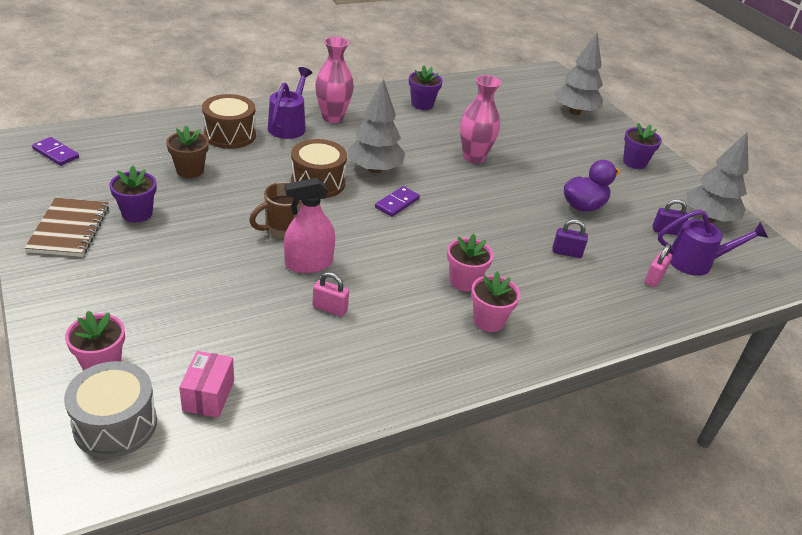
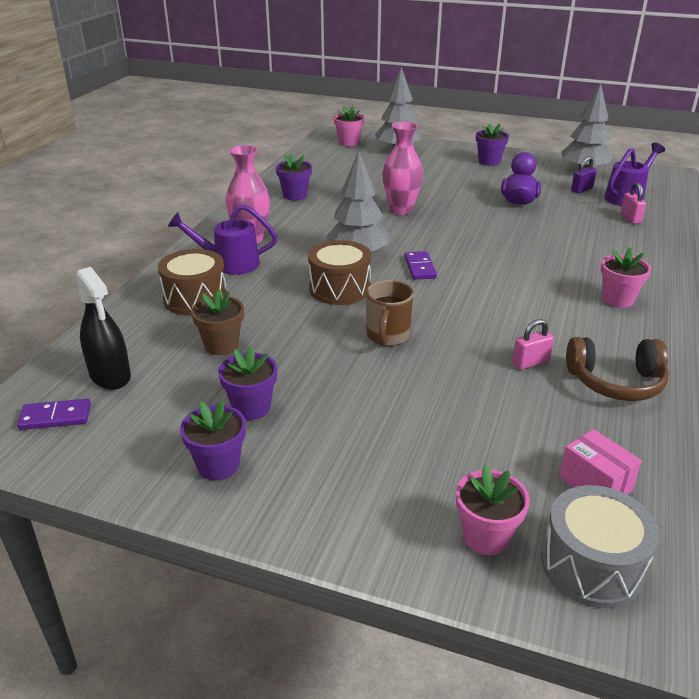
camera: 40 degrees left, 5 degrees down
brown notebook [25,198,109,257] -> purple flower pot [180,400,246,480]
purple watering can [268,67,312,139] -> purple watering can turned 60 degrees counterclockwise [168,204,278,275]
pink spray bottle [284,178,335,273] -> none
pink flower pot [447,234,494,292] -> pink flower pot moved to [334,106,364,146]
purple padlock [552,219,588,258] -> none
none -> black spray bottle [76,267,131,390]
none -> brown headphones [566,337,669,401]

